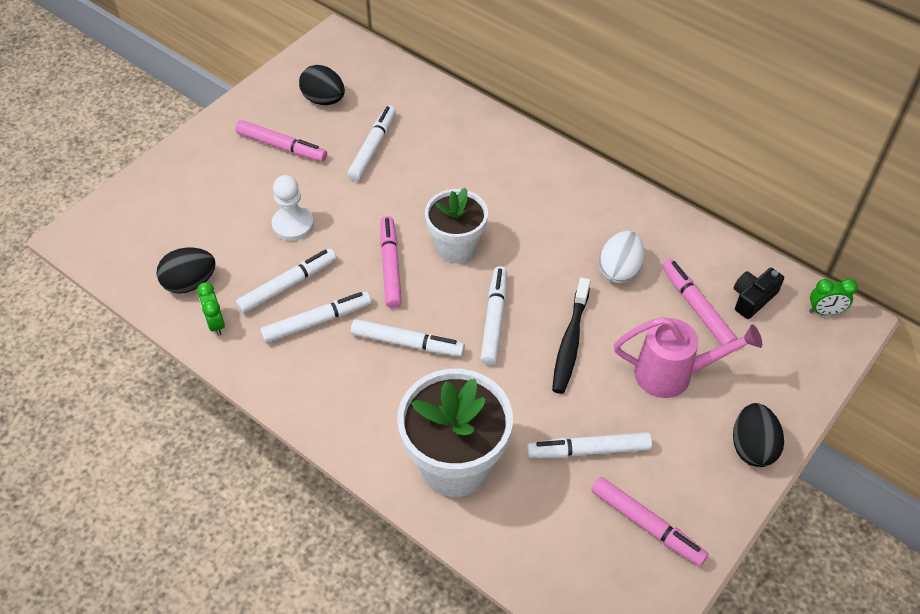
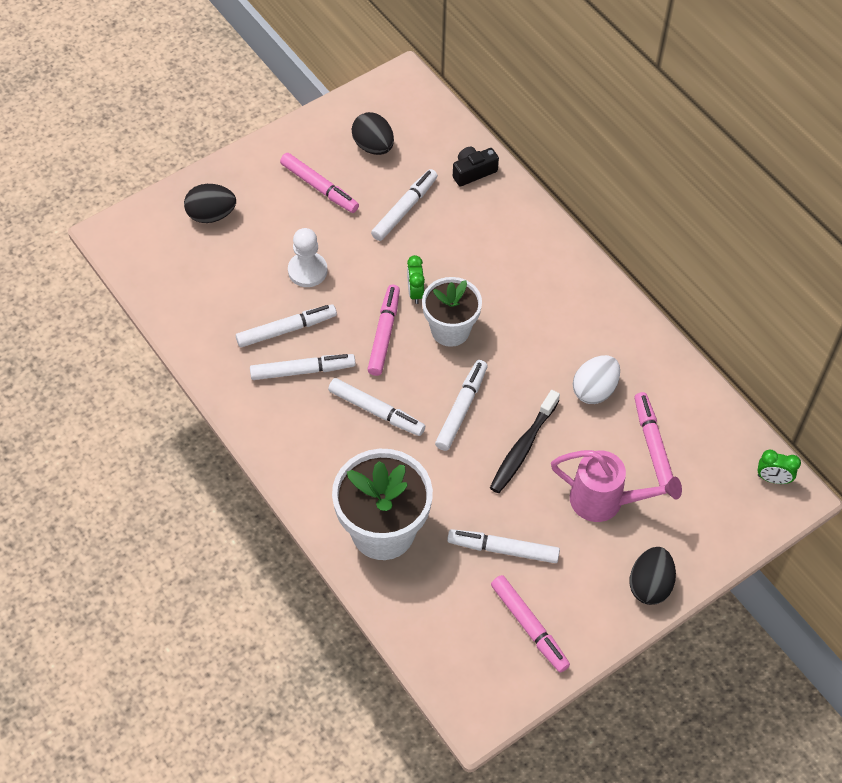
camera: 15 degrees right, 5 degrees up
black egg [157,248,216,294] -> black egg moved to [184,184,236,223]
green clock [197,282,225,336] -> green clock moved to [407,255,425,304]
black camera [734,268,784,319] -> black camera moved to [453,147,499,187]

